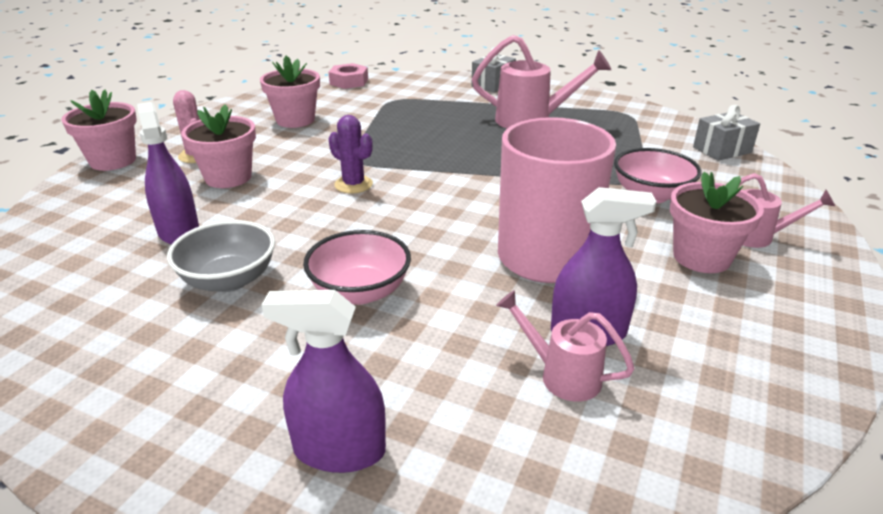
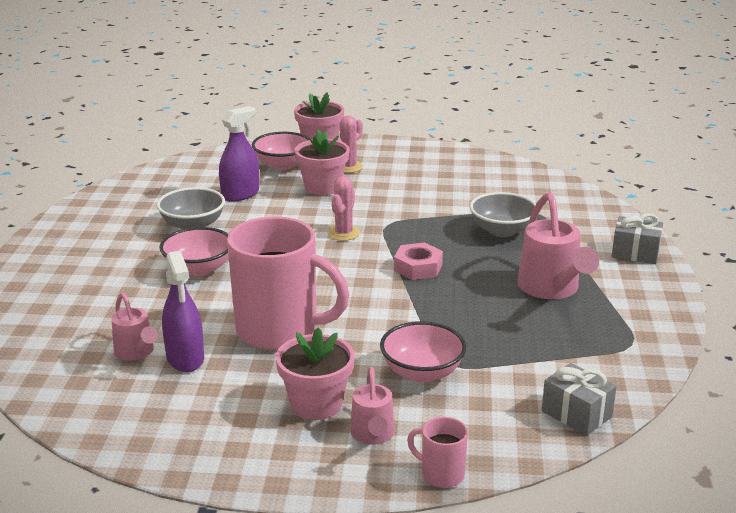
camera: 70 degrees right, 5 degrees down
pink flower pot [260,56,320,128] -> none
purple spray bottle [262,290,386,473] -> none
pink nut [329,63,368,89] -> pink nut moved to [394,242,443,280]
purple cactus [329,115,373,193] -> pink cactus [328,176,360,241]
pink watering can [496,290,635,402] -> pink watering can turned 135 degrees clockwise [112,292,158,361]
none -> pink bowl [252,132,310,170]
none -> pink mug [407,417,468,488]
none -> grey bowl [470,192,536,237]

